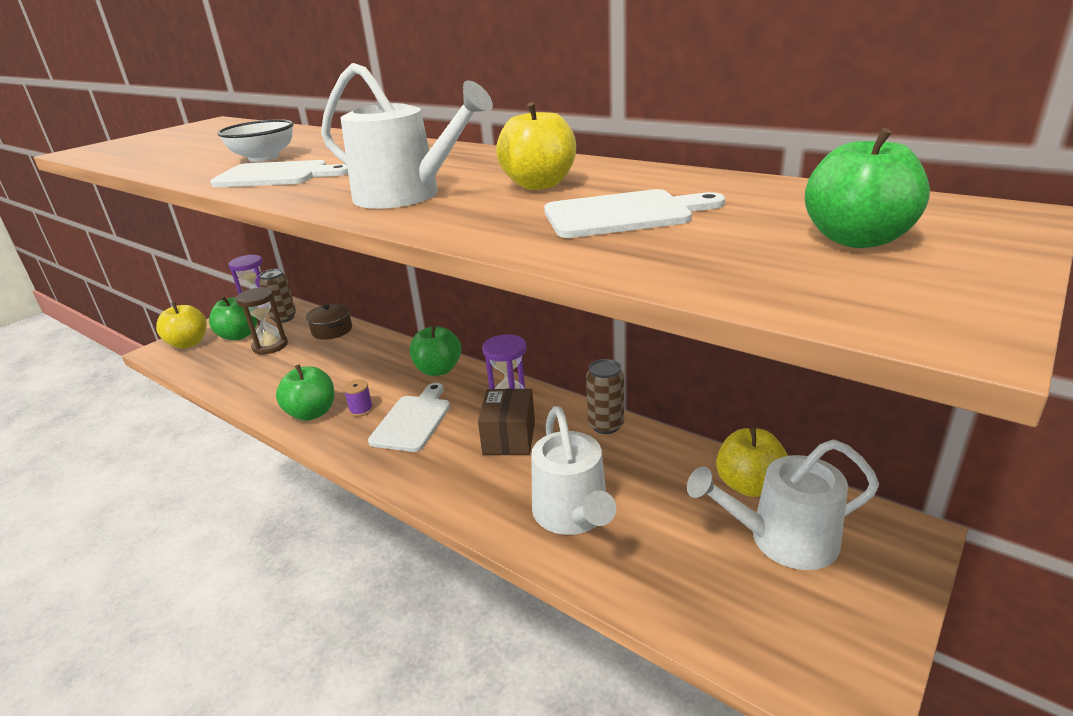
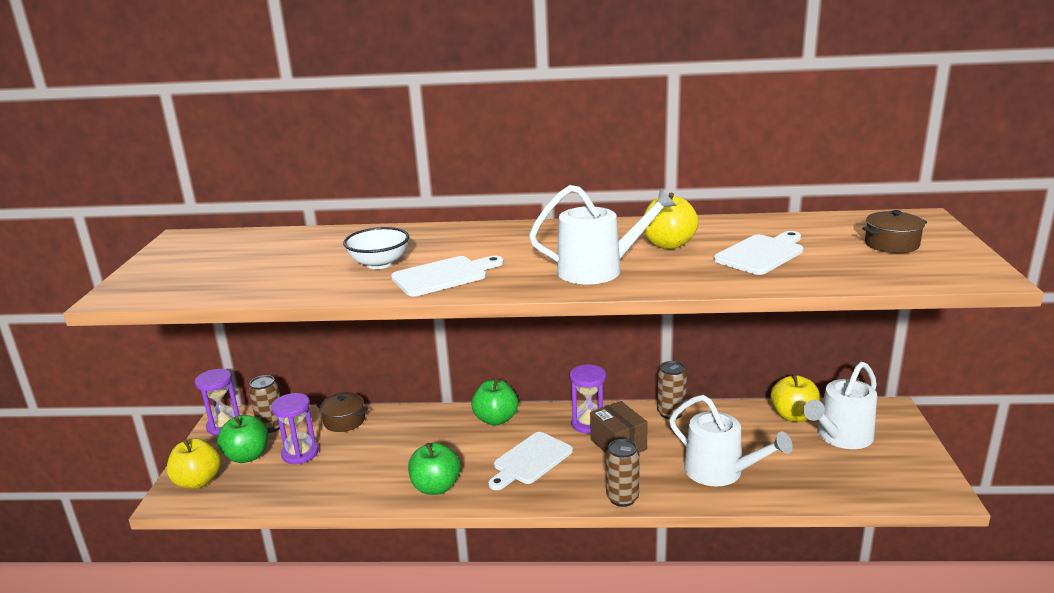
camera: 35 degrees left, 5 degrees down
brown hourglass [236,287,288,354] -> purple hourglass [271,393,319,464]
purple spool [343,379,373,417] -> none
white cutting board [368,383,450,452] -> white cutting board turned 120 degrees counterclockwise [488,432,573,490]
green apple [805,128,930,248] -> brown pot [862,210,927,253]
none -> brown can [606,439,640,507]

